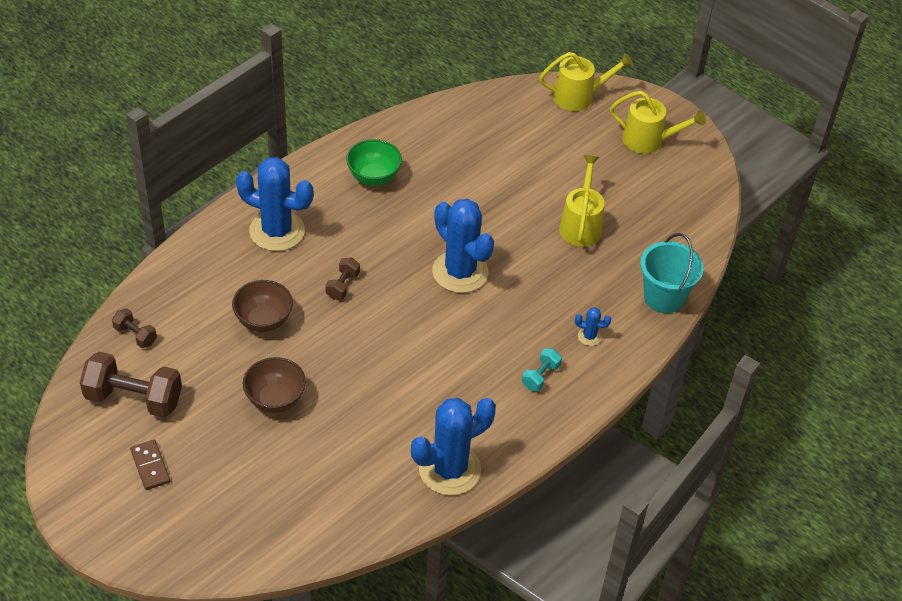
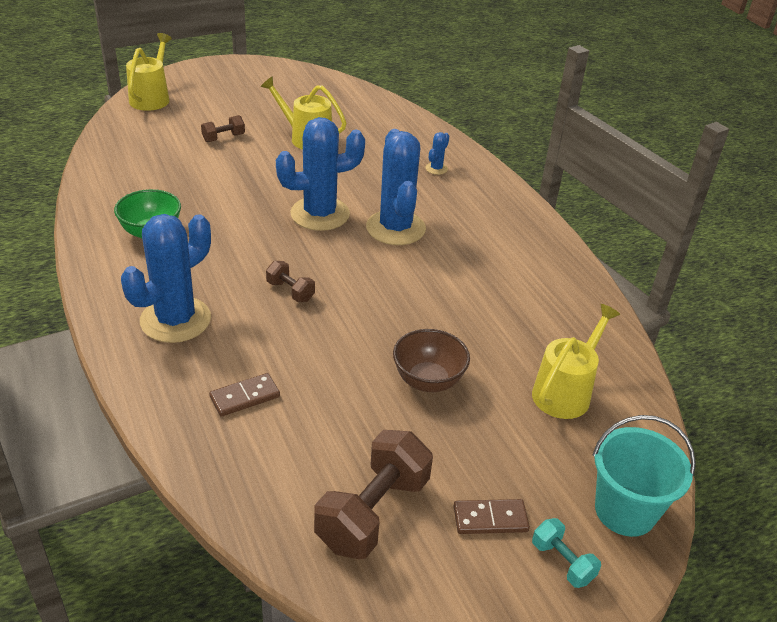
camera: 70 degrees left, 10 degrees down
brown dumbbell [112,308,157,348] -> brown dumbbell moved to [201,115,245,142]
brown bowl [232,280,293,332] -> none
blue cactus [411,398,496,495] -> blue cactus moved to [366,129,426,245]
turquoise dumbbell [522,348,562,391] -> turquoise dumbbell moved to [532,518,601,588]
yellow watering can [610,91,706,153] -> yellow watering can moved to [532,304,620,419]
turquoise bucket [640,233,704,313] -> turquoise bucket moved to [592,415,696,537]
none -> brown domino [209,373,280,417]

